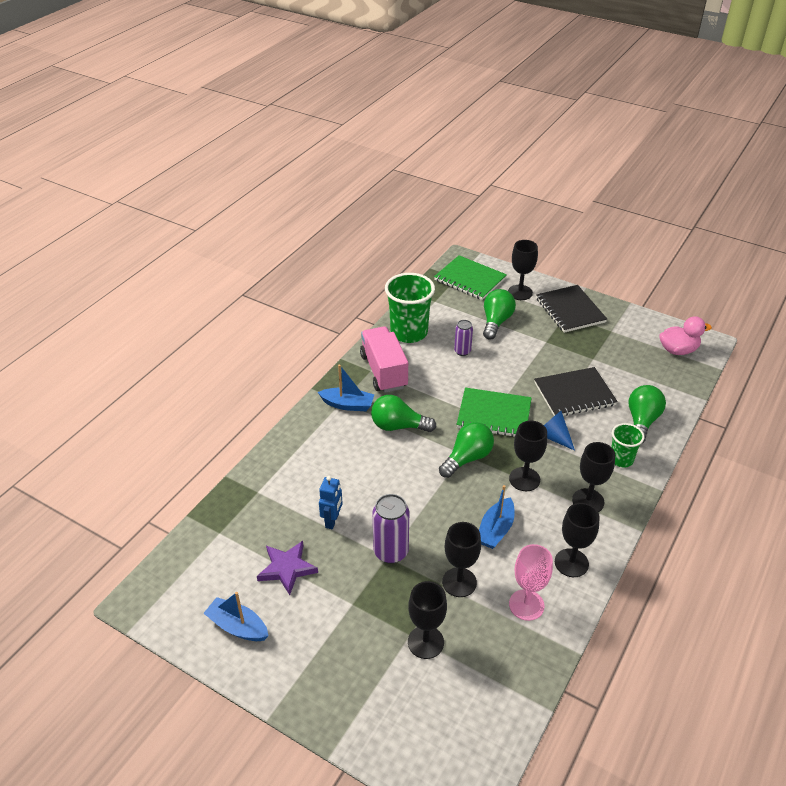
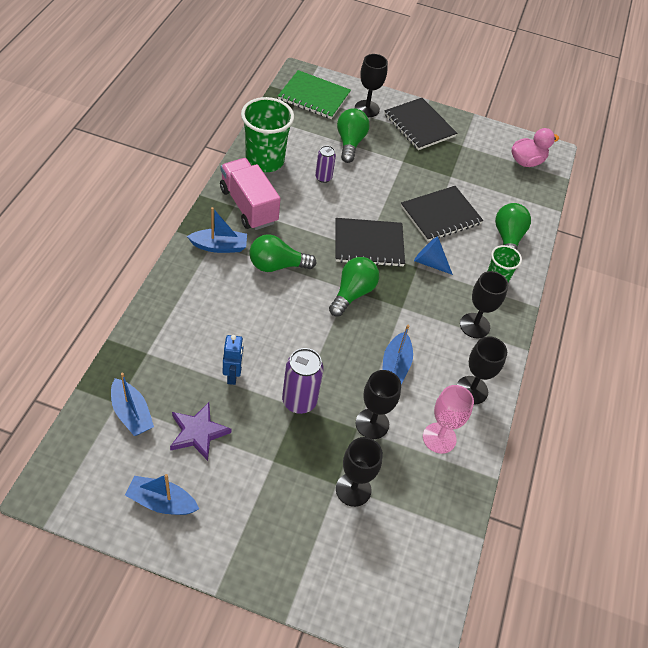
camera: 20 degrees left, 10 degrees up
green notebook [457,387,532,437] -> black notebook [335,218,405,267]
black goblet [509,421,547,491] -> none
none -> blue boat [111,372,154,436]

